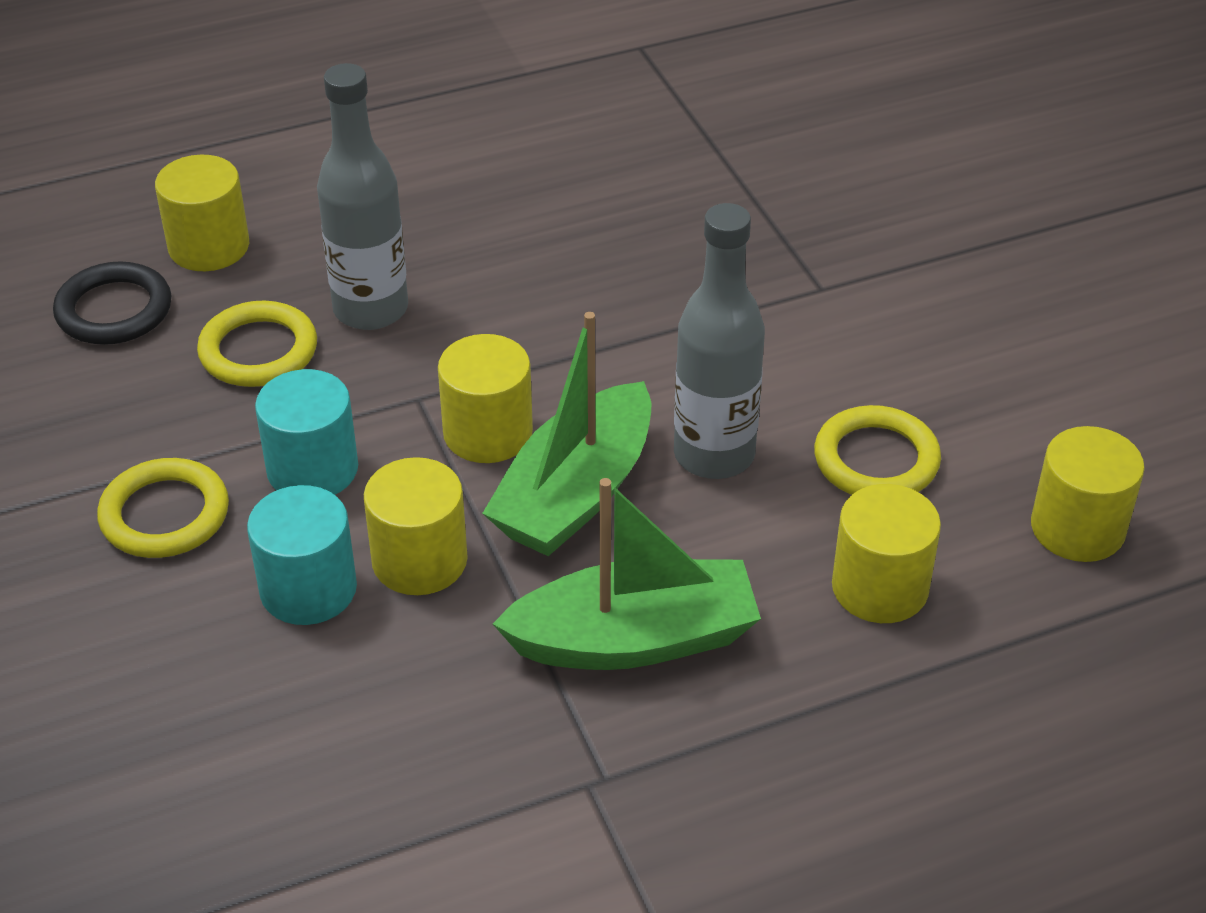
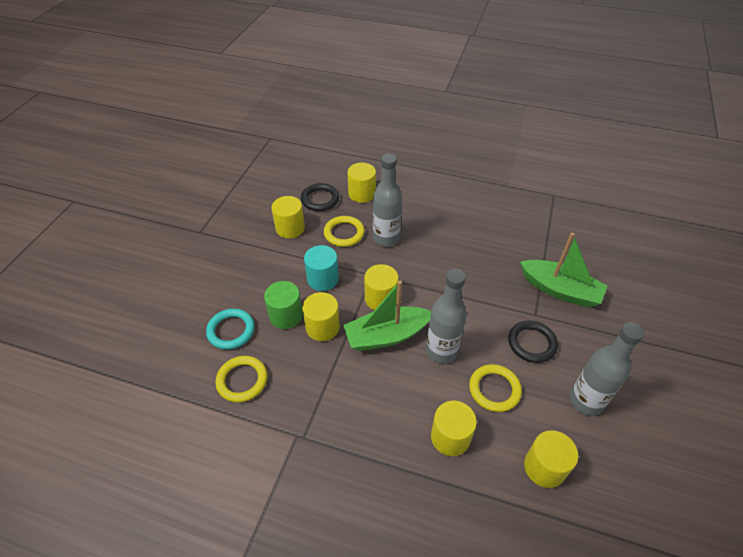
camera: 40 degrees right, 5 degrees up
yellow ring [97,458,229,558] -> yellow ring moved to [216,356,267,403]
turquoise cylinder [247,485,357,625] -> green cylinder [264,281,303,329]
green boat [493,478,761,670] -> green boat moved to [520,233,608,308]
none -> turquoise ring [206,309,255,350]
none -> yellow cylinder [272,196,305,238]
none -> black ring [508,320,558,363]
none -> grey bottle [569,322,644,416]

